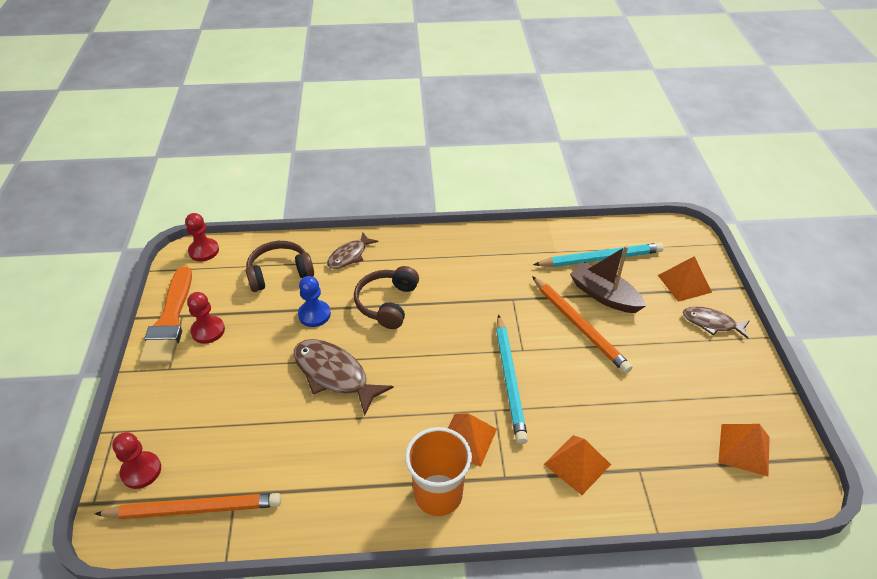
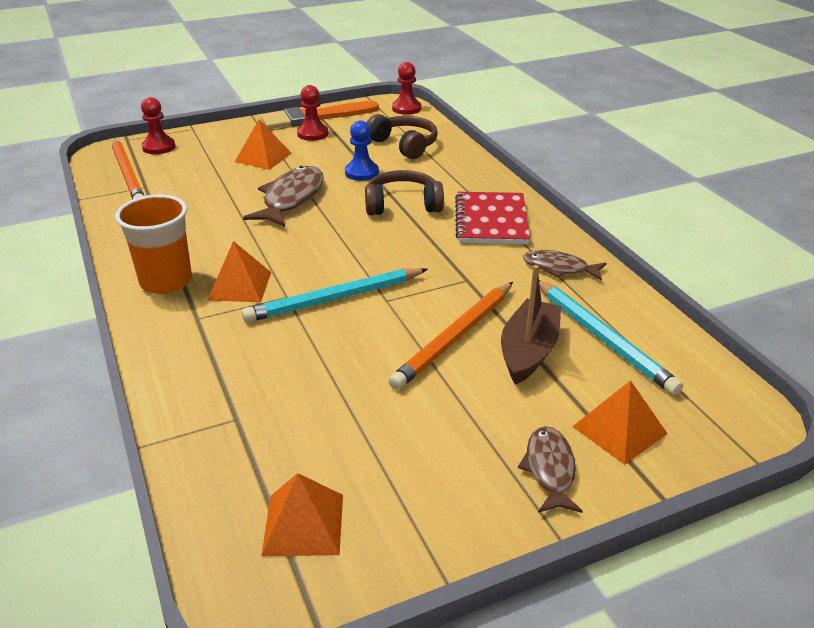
camera: 70 degrees right, 10 degrees down
brown fish [327,232,379,269] -> brown fish moved to [523,250,607,281]
orange pyramid [544,435,611,495] -> orange pyramid moved to [235,119,292,170]
none -> red notebook [455,192,530,244]

